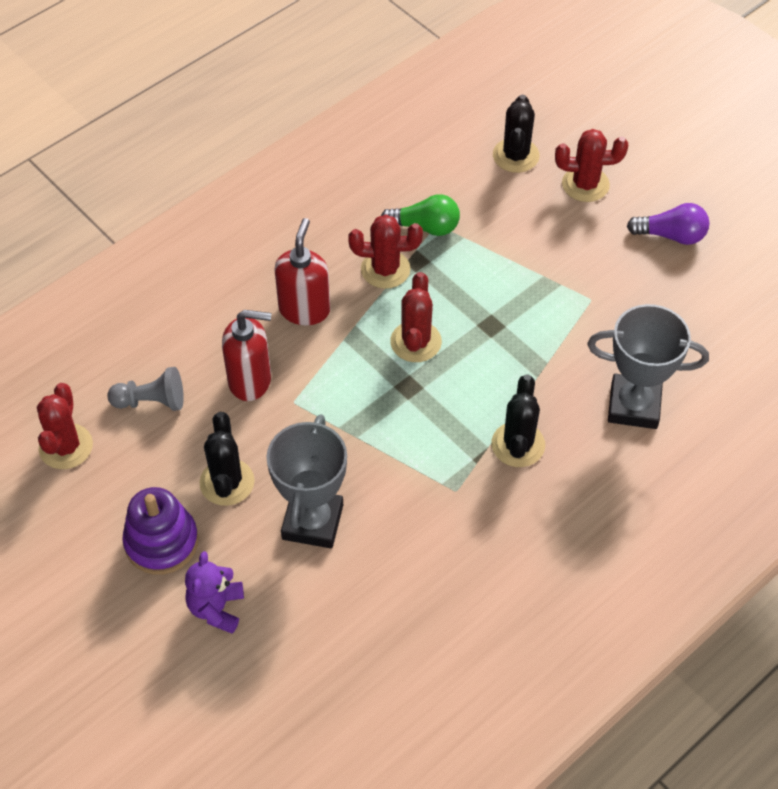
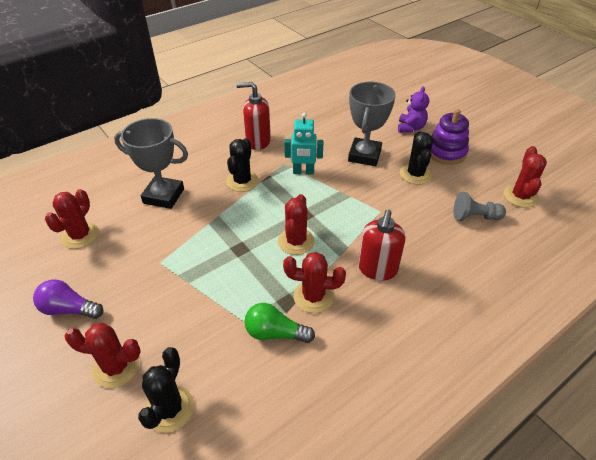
camera: 175 degrees left, 10 degrees down
red soap dispenser [222,310,271,401] -> red soap dispenser moved to [236,82,271,150]
none -> red cactus [45,189,99,249]
none -> turquoise robot [284,113,323,175]

